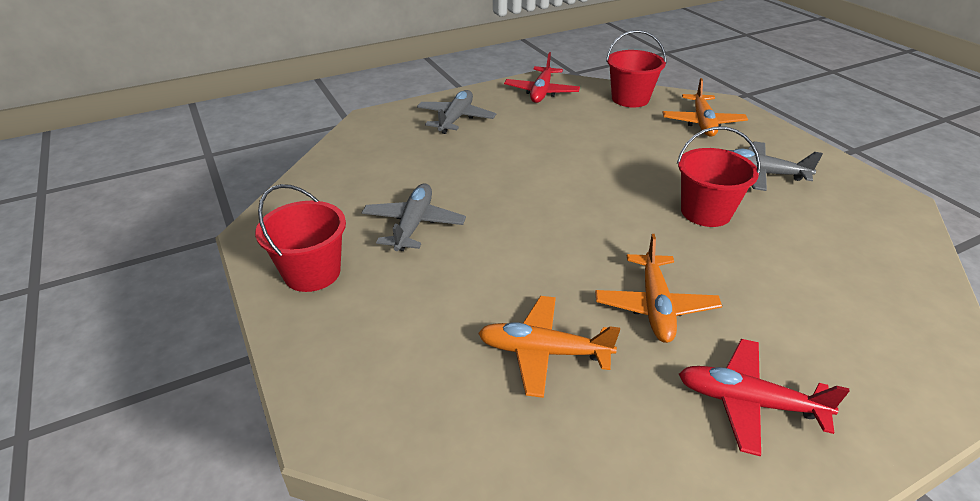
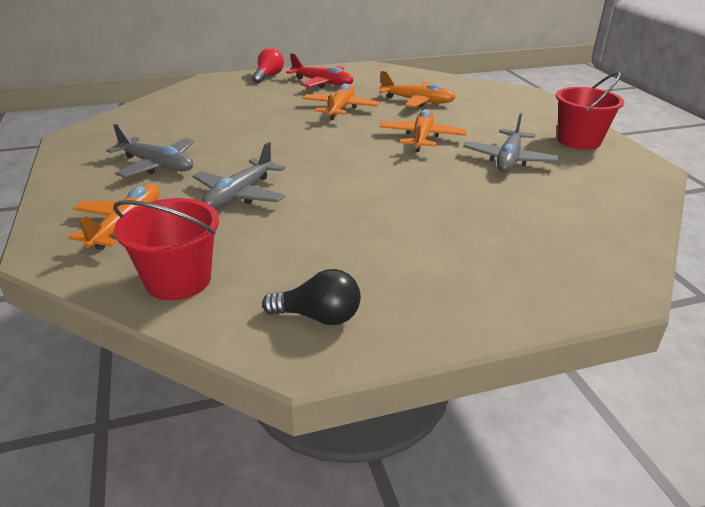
camera: 170 degrees left, 5 degrees down
grey plane [417,90,496,134] -> grey plane moved to [193,142,285,210]
red plane [504,52,580,103] -> black light bulb [262,269,361,325]
red bucket [677,127,761,227] -> none
none -> red light bulb [252,48,284,83]
none -> orange plane [379,109,467,152]

